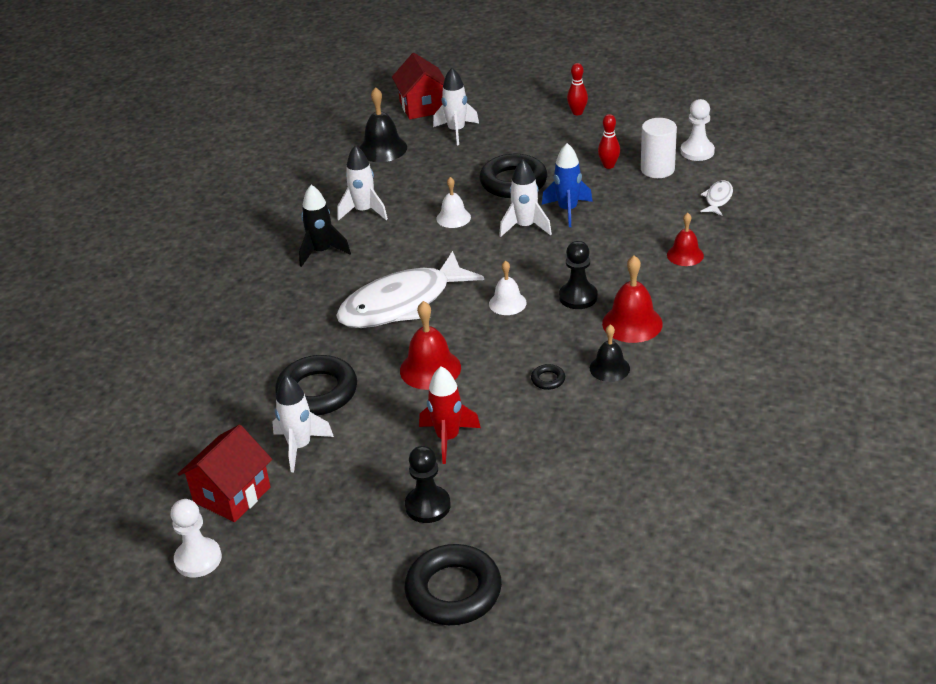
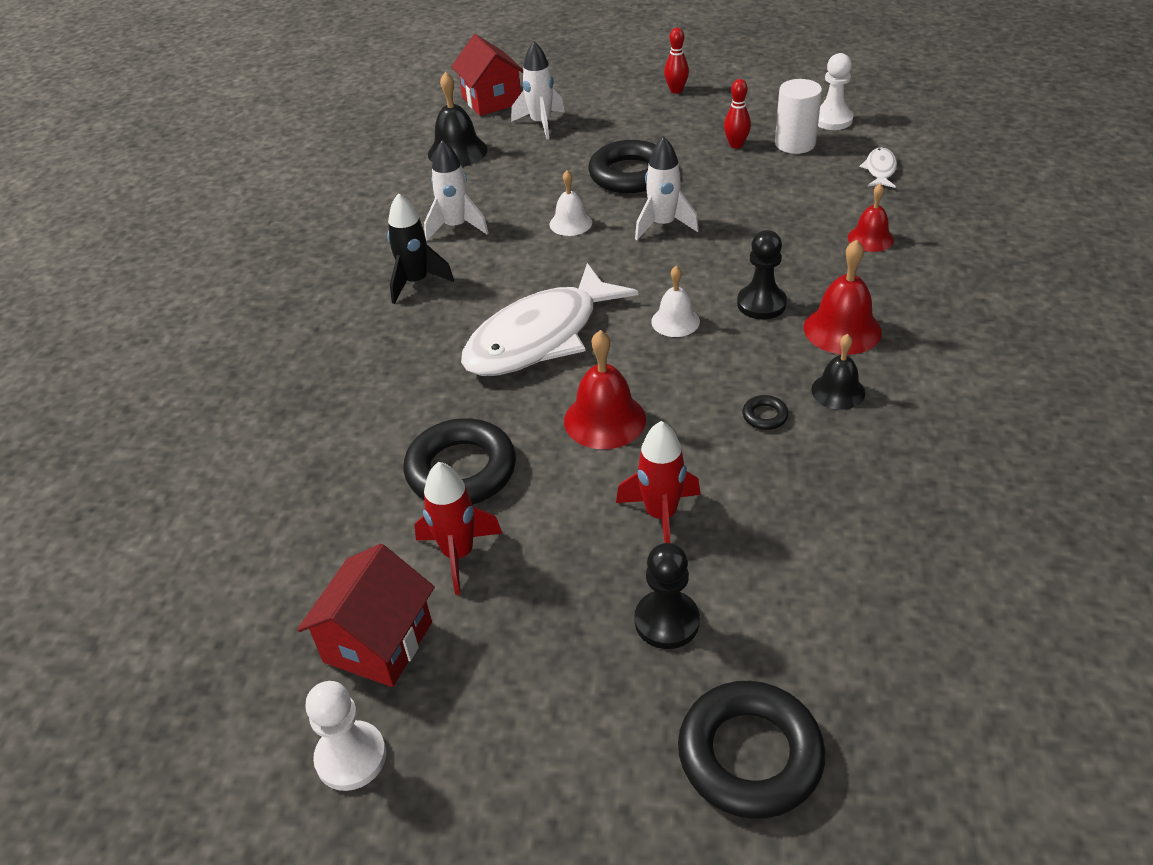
camera: 10 degrees left, 5 degrees up
white rocket [272,375,334,472] -> red rocket [414,462,502,595]
blue rocket [542,143,593,227] -> none

